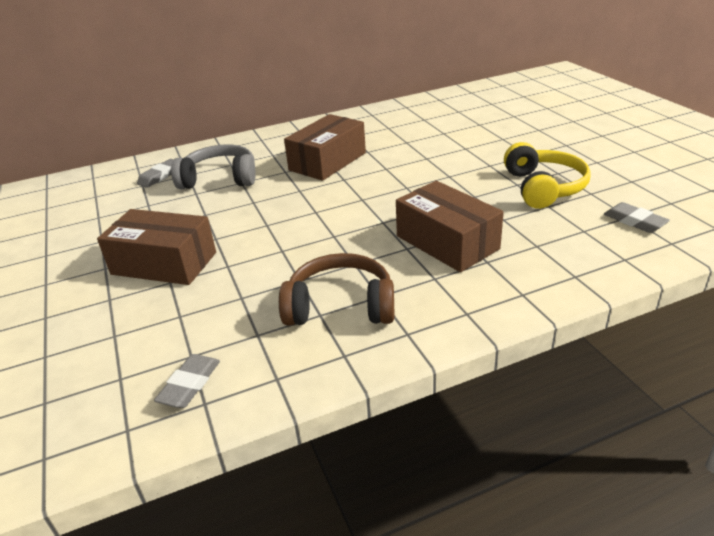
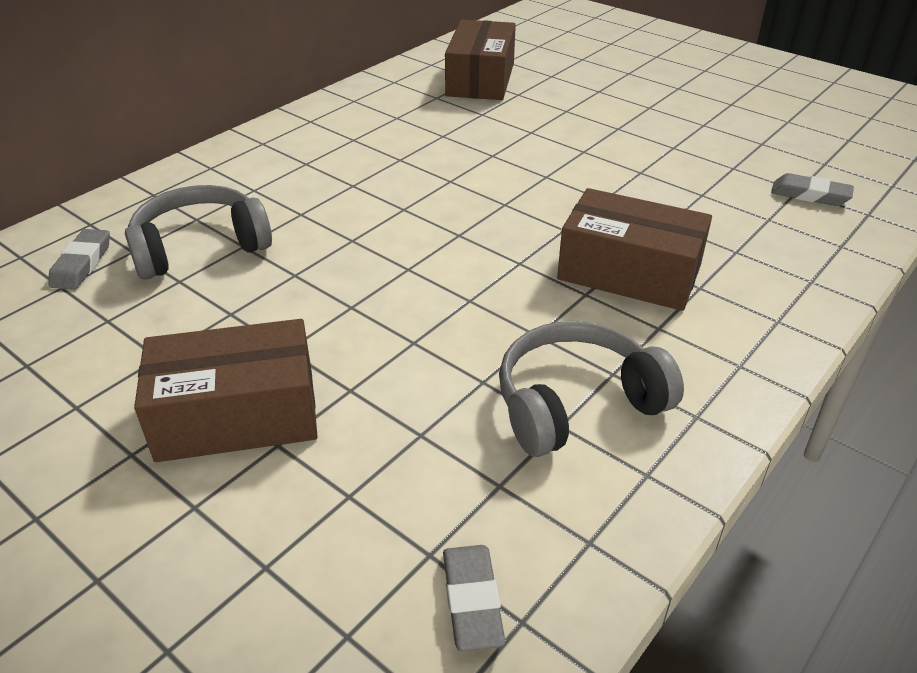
camera: 30 degrees left, 5 degrees up
brown headphones [279,253,394,326] -> grey headphones [499,321,684,457]
brown box [284,114,366,181] -> brown box moved to [445,20,516,100]
yellow headphones [504,142,591,209] -> none

